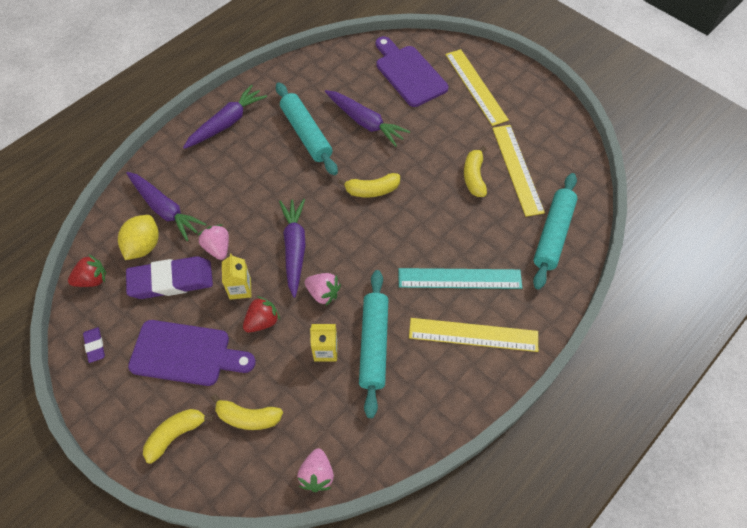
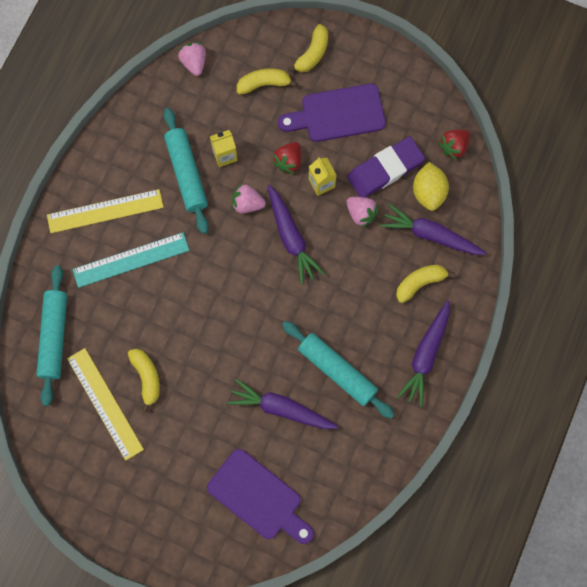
camera: 160 degrees right, 15 degrees up
purple eraser [83,327,105,363] -> none
yellow banana [338,173,400,197] -> yellow banana moved to [396,265,455,303]
yellow ruler [445,49,509,126] -> none

